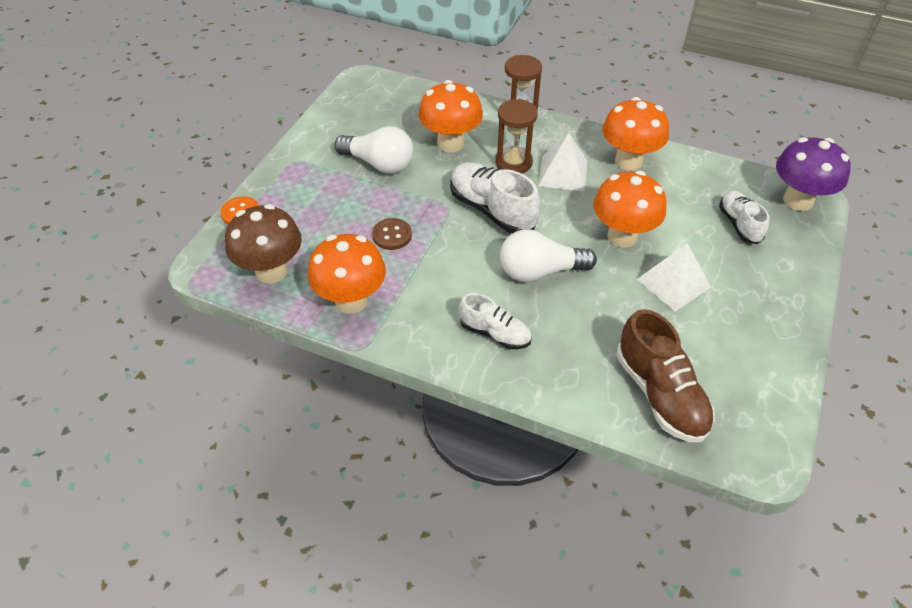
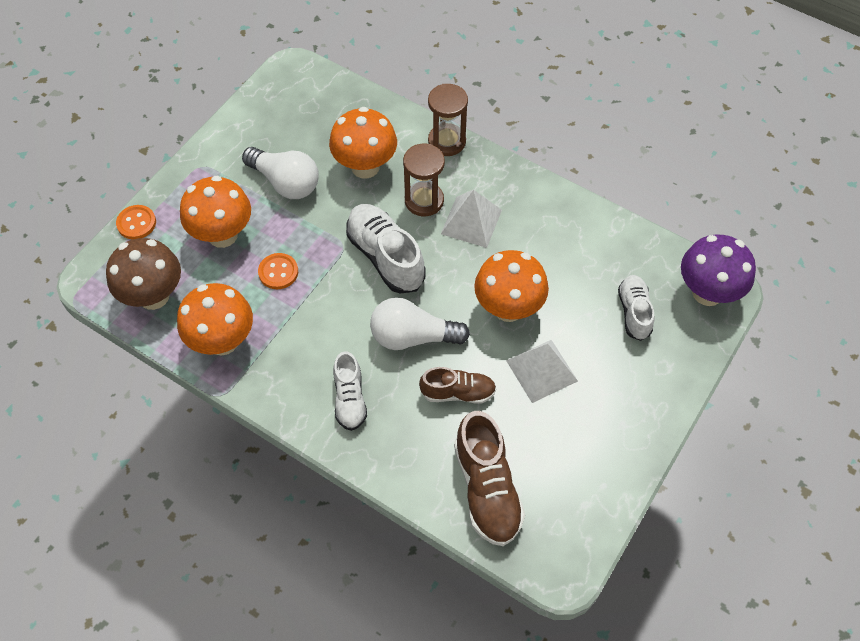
camera: 10 degrees right, 10 degrees up
brown button [372,218,412,250] -> orange button [258,253,298,289]
white shoe [459,293,532,349] -> white shoe turned 45 degrees clockwise [333,351,367,431]
orange mushroom [602,97,669,171] -> orange mushroom moved to [180,175,251,248]
none -> brown shoe [419,367,496,404]

